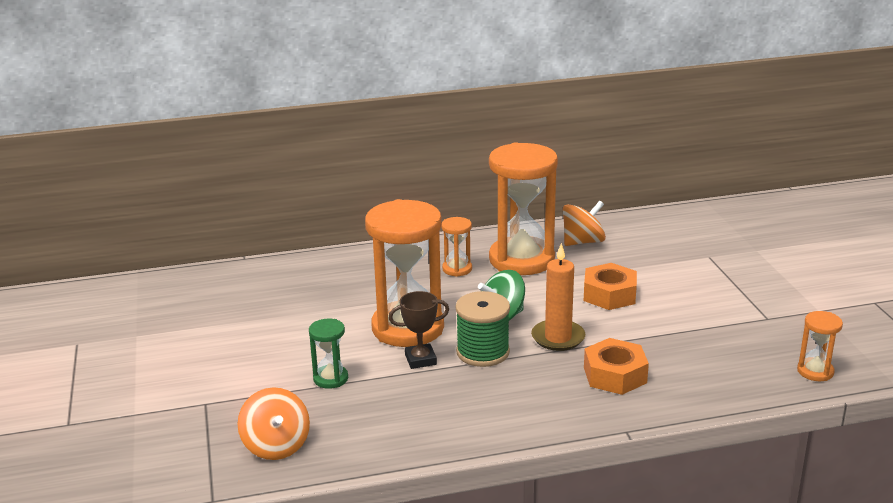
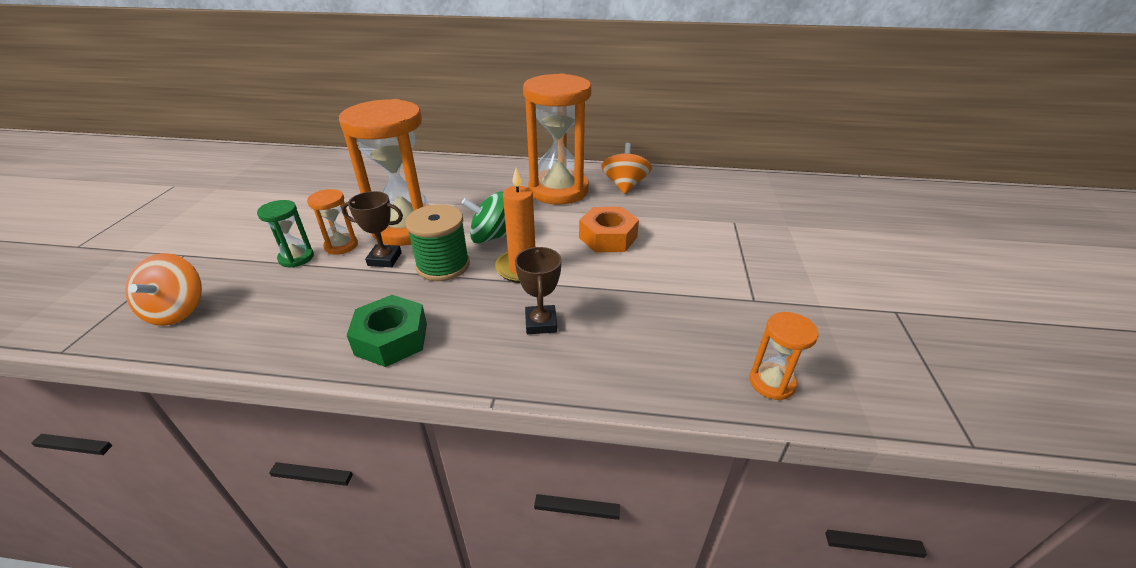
camera: 20 degrees right, 10 degrees up
orange hourglass [441,217,472,277] -> orange hourglass moved to [307,189,358,255]
orange spinning top [563,200,606,246] -> orange spinning top turned 75 degrees counterclockwise [601,143,652,194]
orange nut [584,338,649,395] -> brown trophy [515,247,562,334]
none -> green nut [346,295,427,367]

